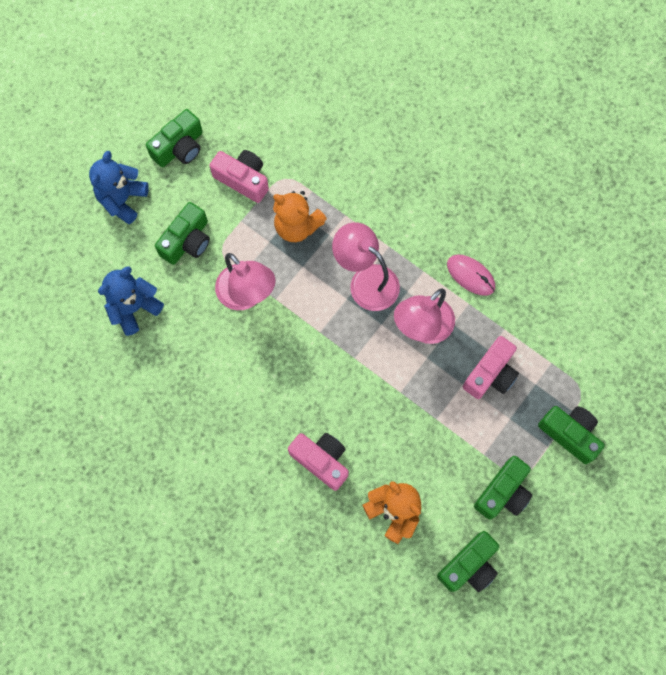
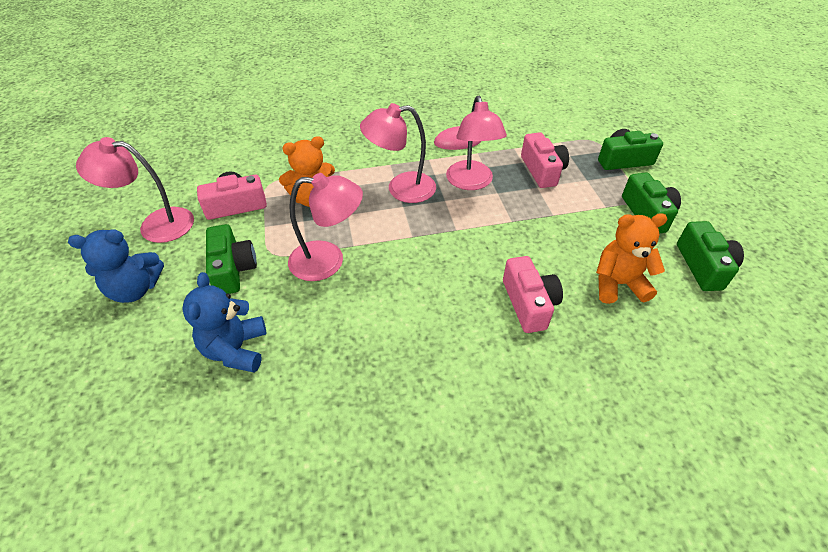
camera: 50 degrees left, 25 degrees down
blue teddy bear [89,151,149,224] -> blue teddy bear turned 75 degrees counterclockwise [68,229,164,303]
green camera [146,109,203,167] -> pink lamp [76,137,194,243]
pink camera [288,433,349,491] -> pink camera turned 90 degrees clockwise [503,256,563,333]

